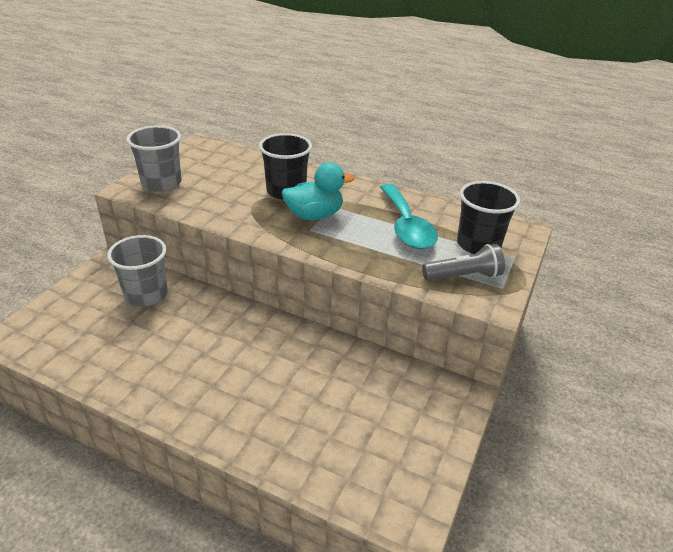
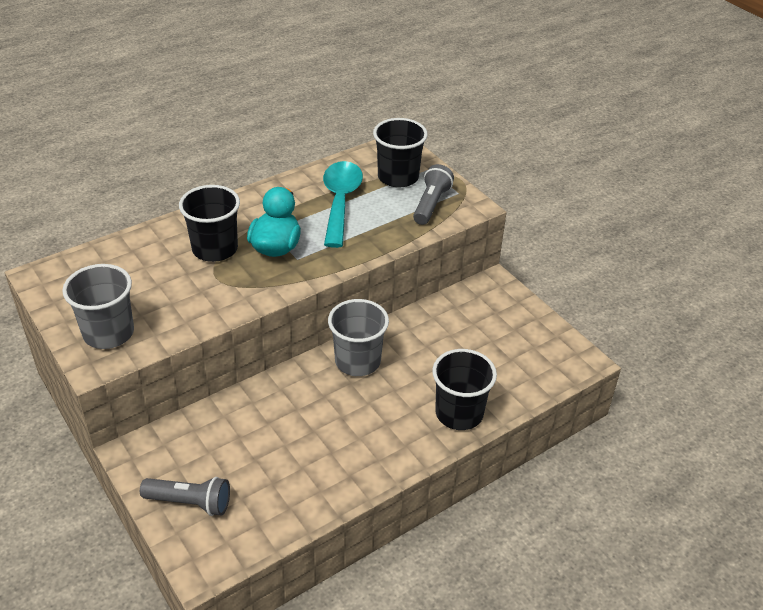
camera: 60 degrees left, 5 degrees up
grey cup [107,235,168,306] -> grey cup moved to [328,299,389,376]
turquoise spoon [380,184,438,249] -> turquoise spoon turned 105 degrees counterclockwise [323,161,363,248]
none -> grey flashlight [140,477,230,516]
none -> black cup [432,349,497,430]

